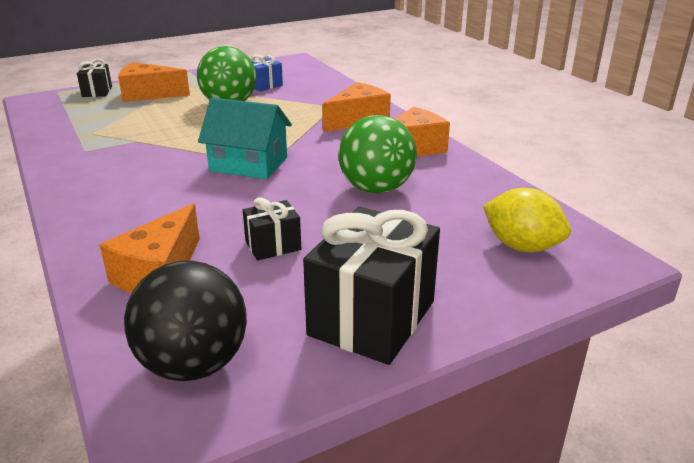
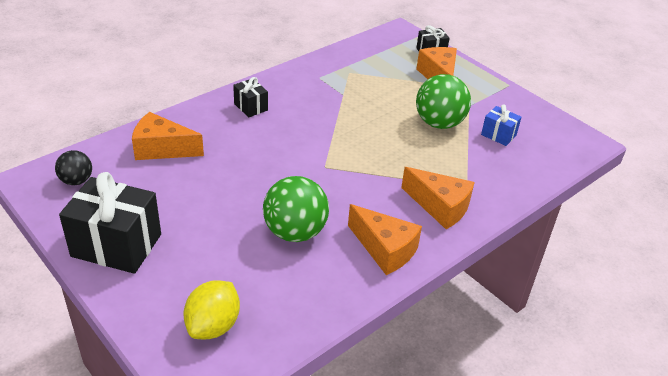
camera: 75 degrees right, 10 degrees up
black ball [124,261,247,381] -> black ball [55,150,92,185], size x0.57
turquoise house [198,98,292,179] -> none
black gift [243,197,301,261] -> black gift moved to [233,77,268,117]

